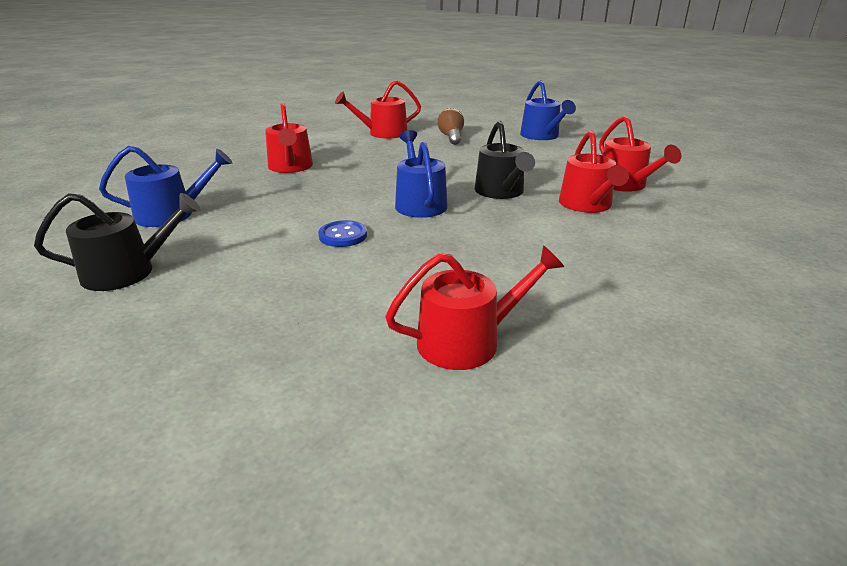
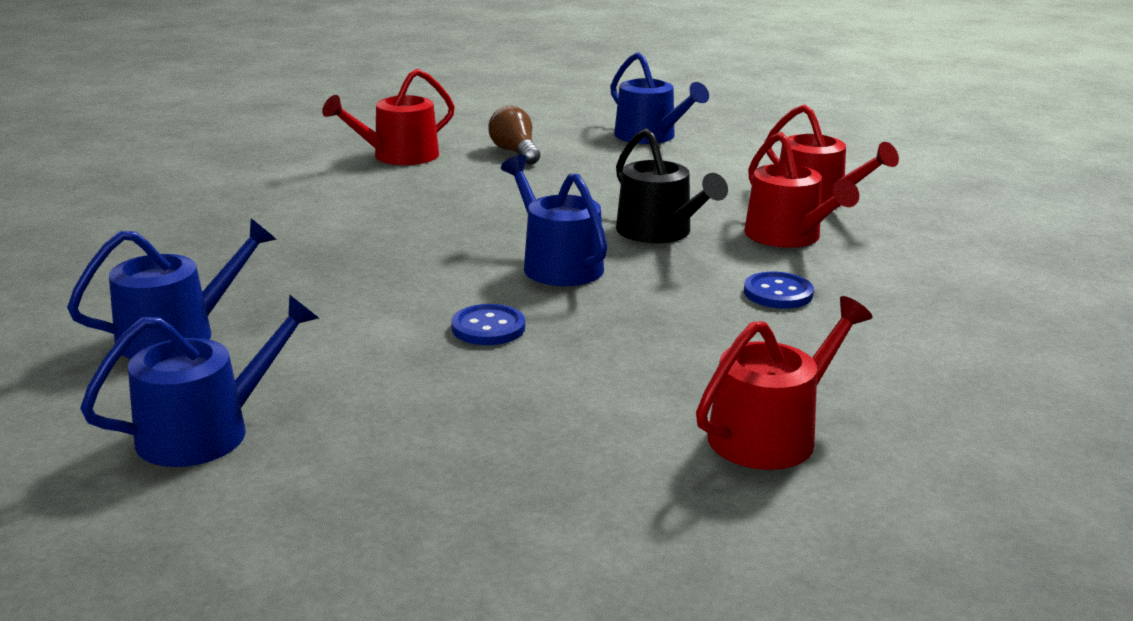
camera: 20 degrees left, 5 degrees down
black watering can [34,193,201,291] -> blue watering can [80,294,319,467]
red watering can [265,103,313,173] -> none
none -> blue button [744,272,814,309]

